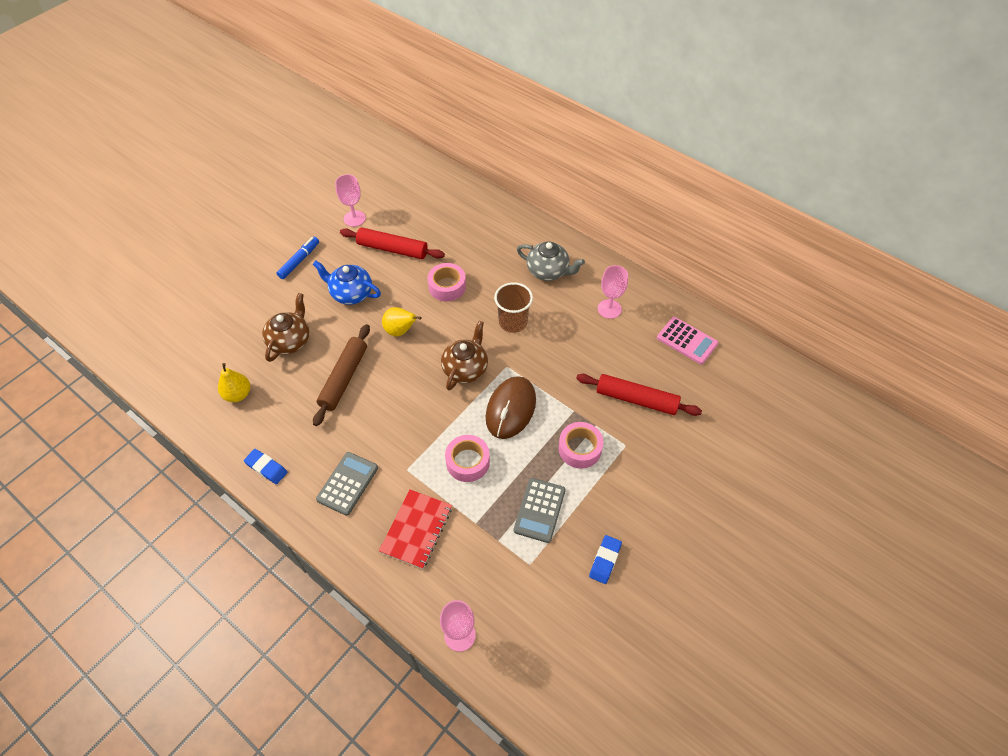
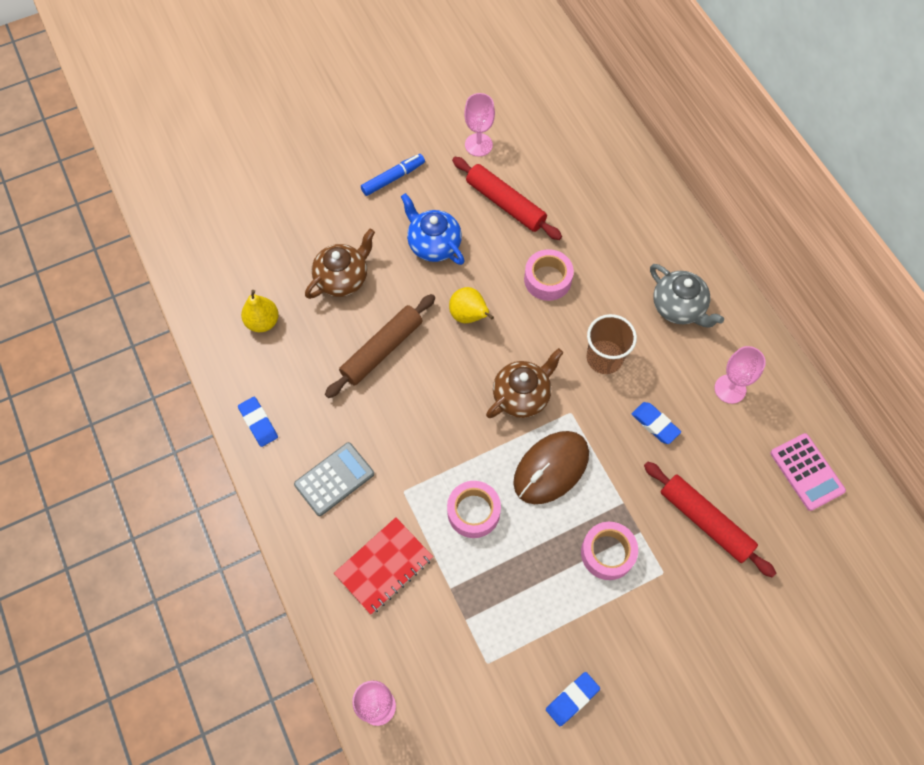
camera: 25 degrees right, 10 degrees up
grey calculator [513,478,566,543] -> none
none -> blue eraser [632,402,681,444]

